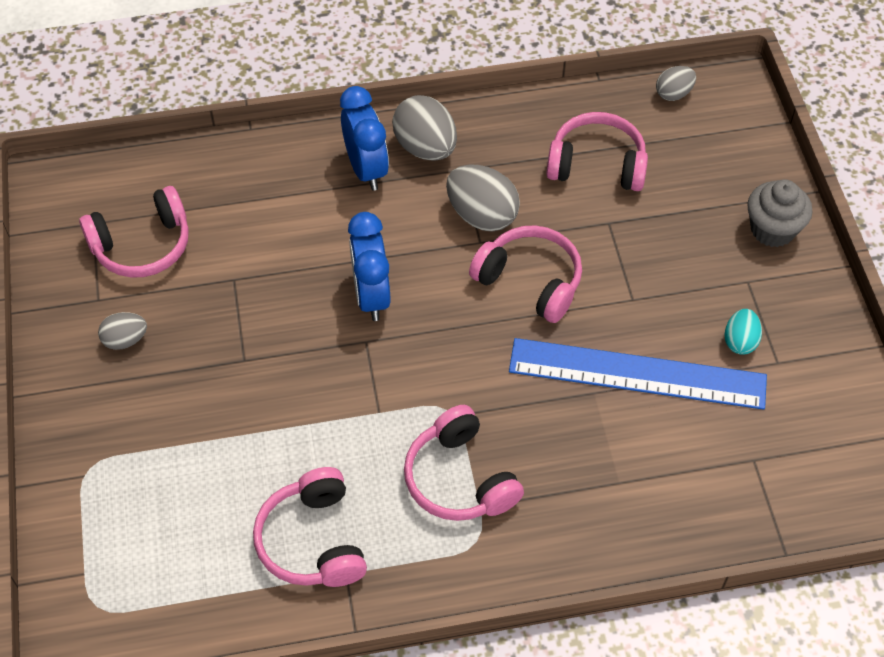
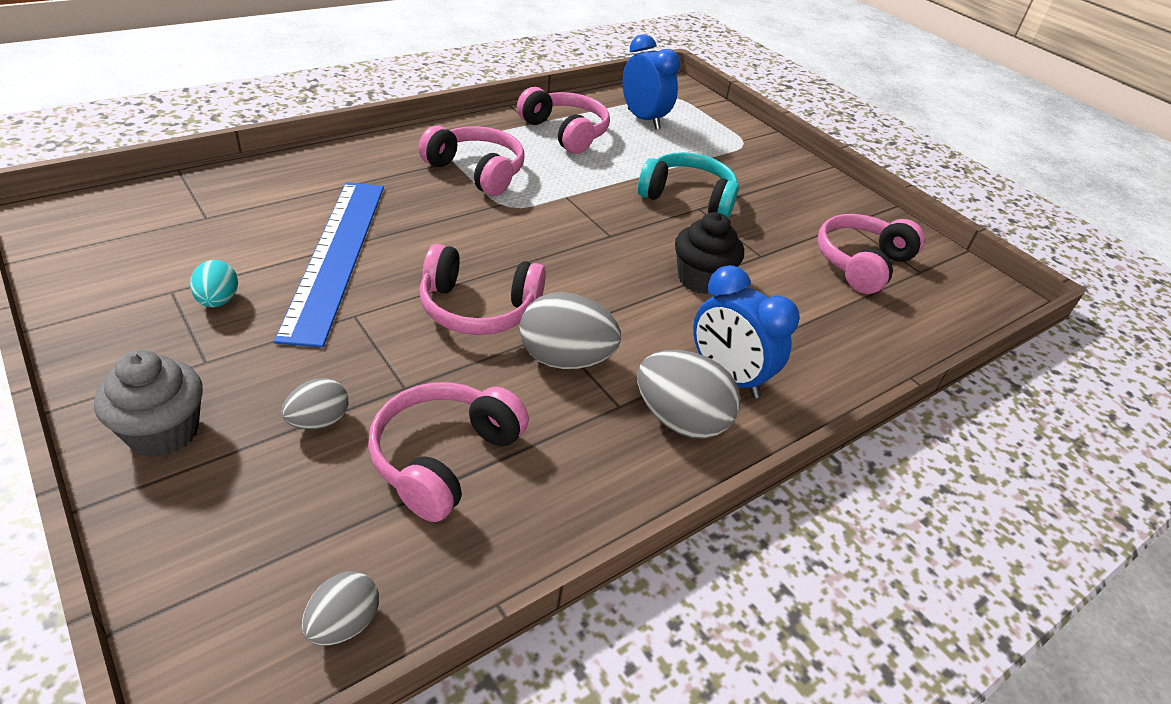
camera: 150 degrees right, 15 degrees down
grey egg [98,312,147,350] -> grey egg moved to [281,378,348,429]
blue clock [348,212,391,321] -> blue clock moved to [622,34,680,129]
blue ruler [509,338,767,410] -> blue ruler turned 75 degrees counterclockwise [274,182,384,348]
pink headphones [546,112,648,191] -> pink headphones turned 135 degrees clockwise [368,382,529,522]
none -> turquoise headphones [638,152,739,218]
none -> black cupcake [675,212,744,294]

